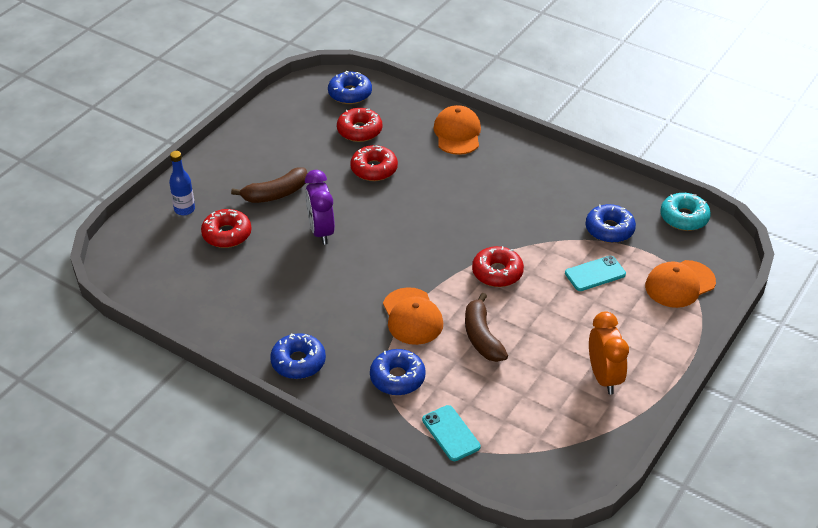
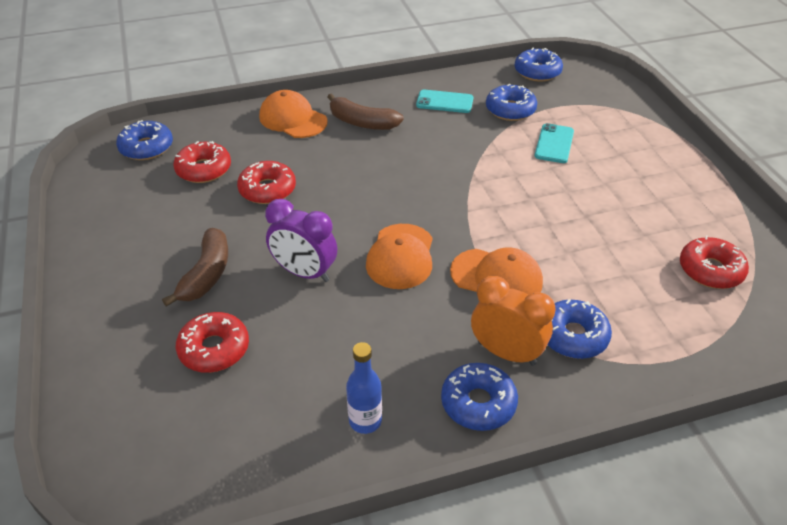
camera: 50 degrees left, 0 degrees up
blue bottle [169,151,195,215] -> blue bottle moved to [346,342,382,434]
turquoise phone [422,405,481,461] -> turquoise phone moved to [416,90,473,113]
brown banana [465,293,508,362] -> brown banana moved to [328,93,404,130]
red donut [472,246,524,287] -> red donut moved to [680,236,749,289]
orange clock [589,312,629,395] -> orange clock moved to [471,276,556,366]
orange cap [645,260,716,308] -> orange cap moved to [366,224,433,289]
turquoise donut [660,193,711,231] -> blue donut [514,48,563,81]

